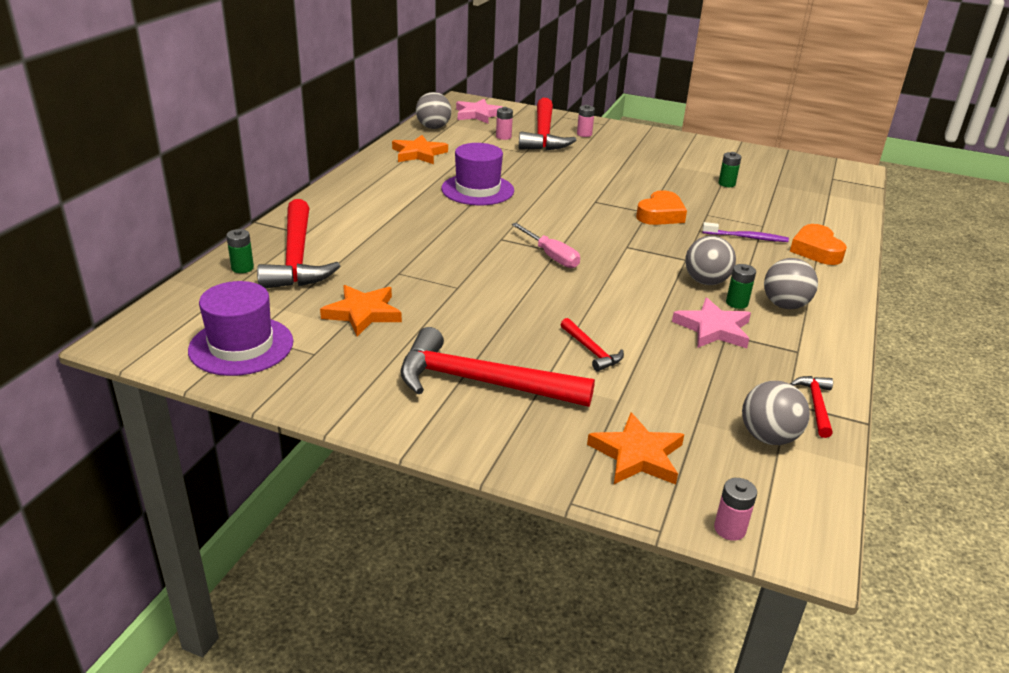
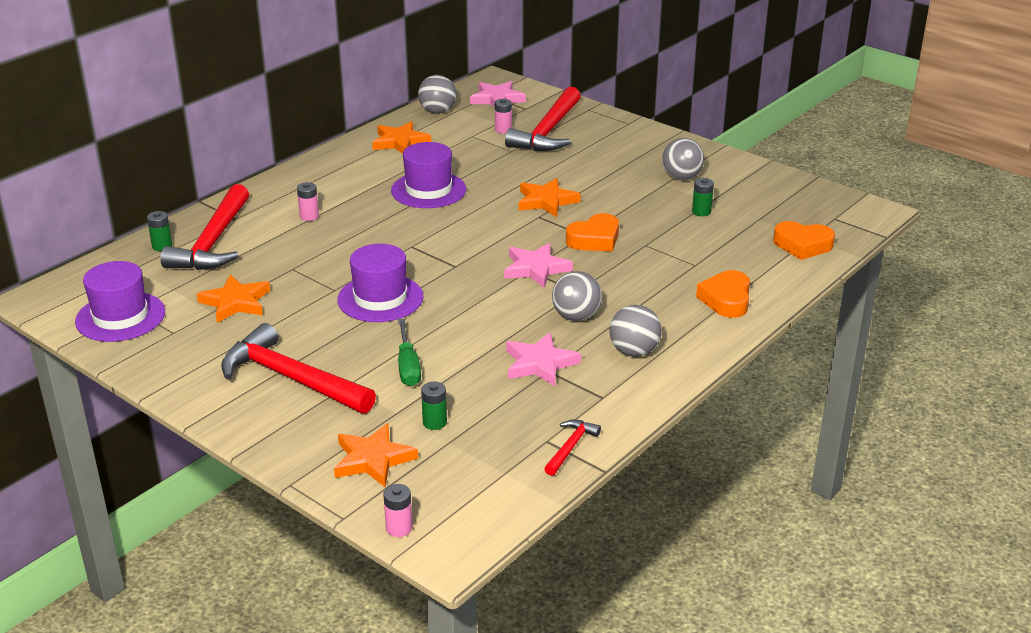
camera: 20 degrees right, 0 degrees up
pink screwdriver [512,223,580,268] -> none
red hammer [560,318,624,372] -> green screwdriver [398,319,421,386]
pink battery [577,105,595,137] -> pink battery moved to [297,182,319,221]
purple toothbrush [702,222,789,242] -> none
green battery [726,264,756,309] -> green battery moved to [421,382,447,430]
grey ball [742,381,810,445] -> grey ball moved to [662,138,704,180]
none -> purple hat [337,244,424,322]
none -> pink star [504,243,573,288]
none -> orange star [519,178,581,217]
none -> orange heart [773,221,835,260]

